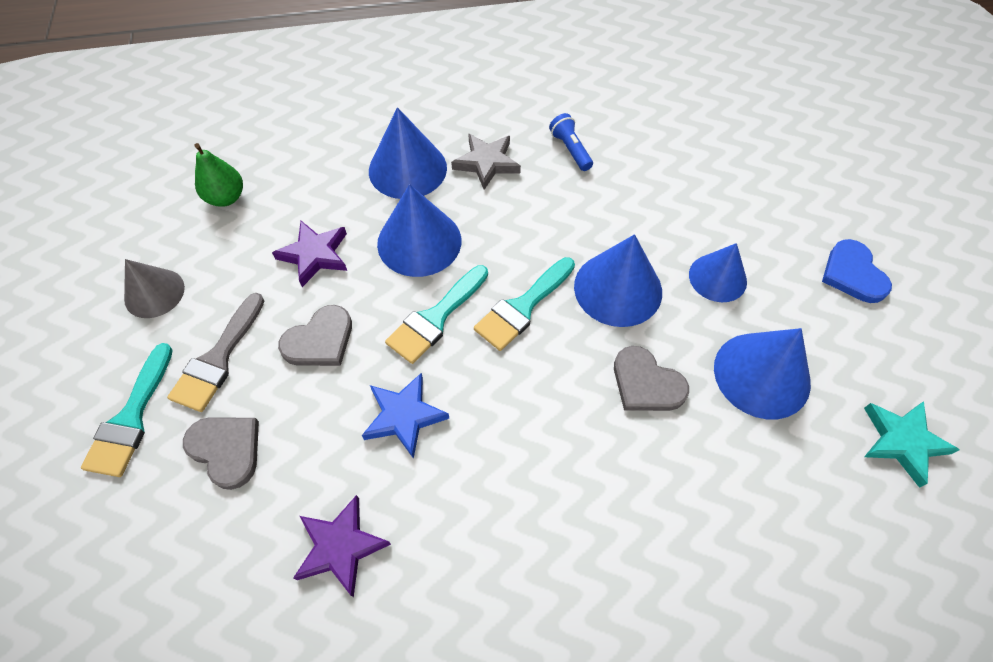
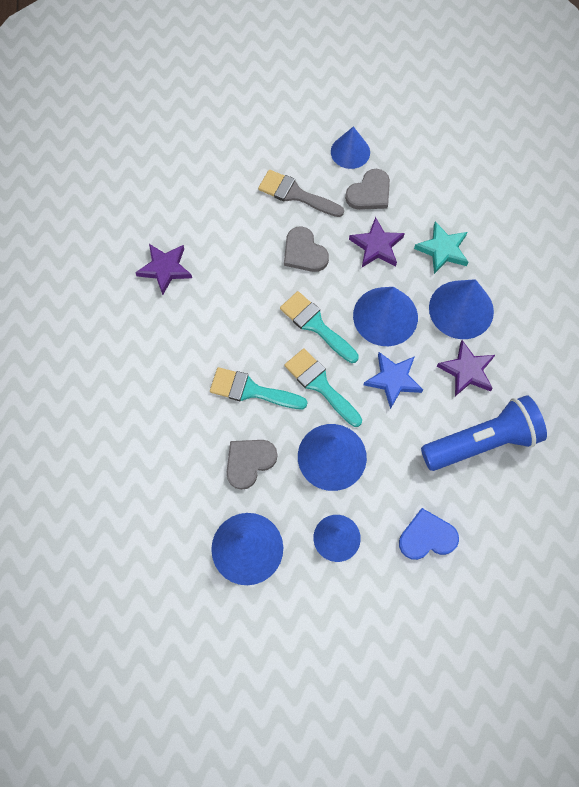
camera: 95 degrees right, 10 degrees up
turquoise brush [81,343,173,477] -> turquoise brush moved to [210,367,307,409]
grey cone [124,259,185,318] -> blue cone [331,126,370,169]
grey heart [183,417,259,490] -> grey heart moved to [345,169,390,210]
green pear [194,143,243,207] -> none
blue star [362,373,449,459] -> blue star moved to [364,352,423,409]
grey star [451,134,521,190] -> purple star [437,340,495,396]
blue flashlight [549,113,593,171] -> blue flashlight [421,395,547,471], size x2.16
blue heart [822,239,892,303] -> blue heart moved to [399,508,459,560]
turquoise star [864,401,960,488] -> turquoise star moved to [414,222,468,274]

